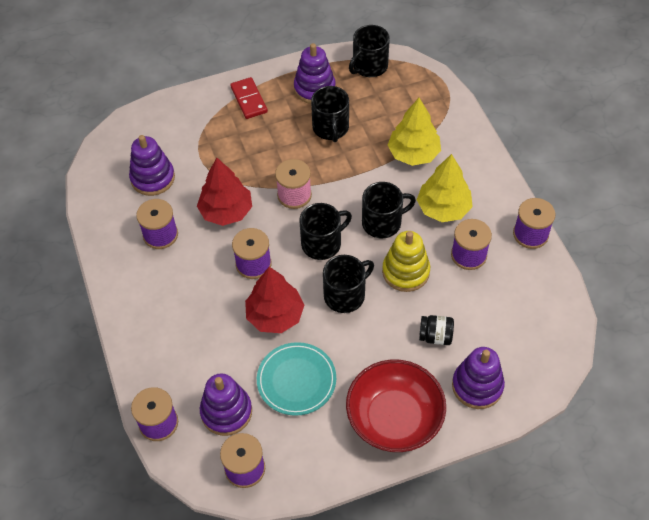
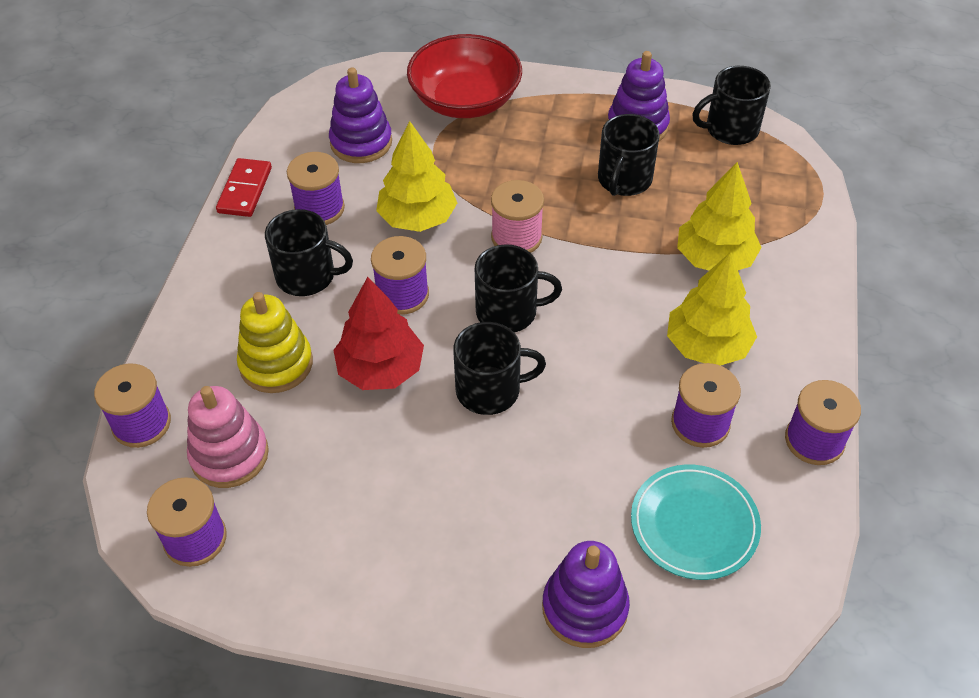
camera: 30 degrees right, 5 degrees down
red tree [197,158,252,226] -> yellow tree [376,121,457,232]
purple stacking toy [200,373,252,436] -> pink stacking toy [187,386,269,488]
red domino [230,77,268,119] -> red domino moved to [216,158,272,217]
turquoise plate [257,342,336,416] -> turquoise plate moved to [631,464,761,580]
red bowl [346,359,446,452] -> red bowl moved to [407,34,522,118]
black mug [362,182,416,238] -> black mug moved to [265,209,353,296]
yellow stacking toy [382,231,430,292] -> yellow stacking toy moved to [237,292,313,393]
black jar [419,315,454,345] -> none

